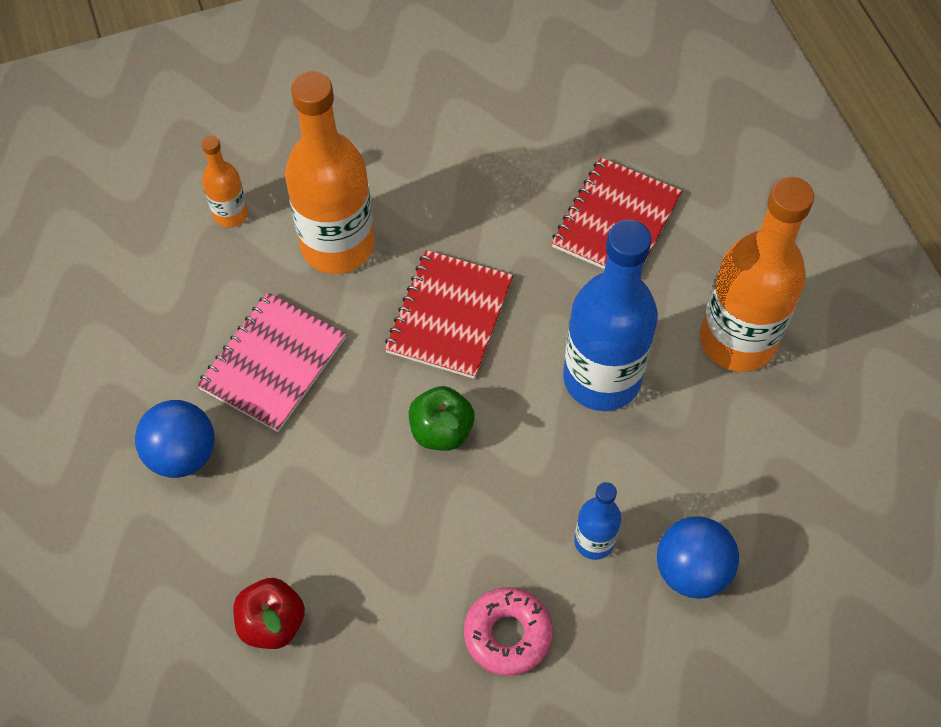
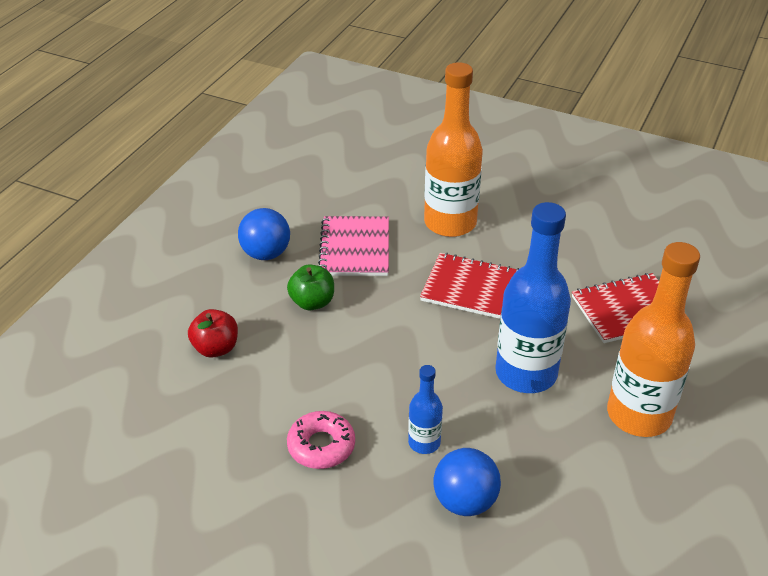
camera: 45 degrees right, 20 degrees down
pink notebook [197,292,346,432] -> pink notebook turned 75 degrees counterclockwise [318,216,389,276]
orange bottle [201,136,248,227] -> none
red notebook [385,250,514,379] -> red notebook turned 45 degrees clockwise [420,253,519,319]
green apple [409,386,475,451] -> green apple moved to [287,264,334,311]

